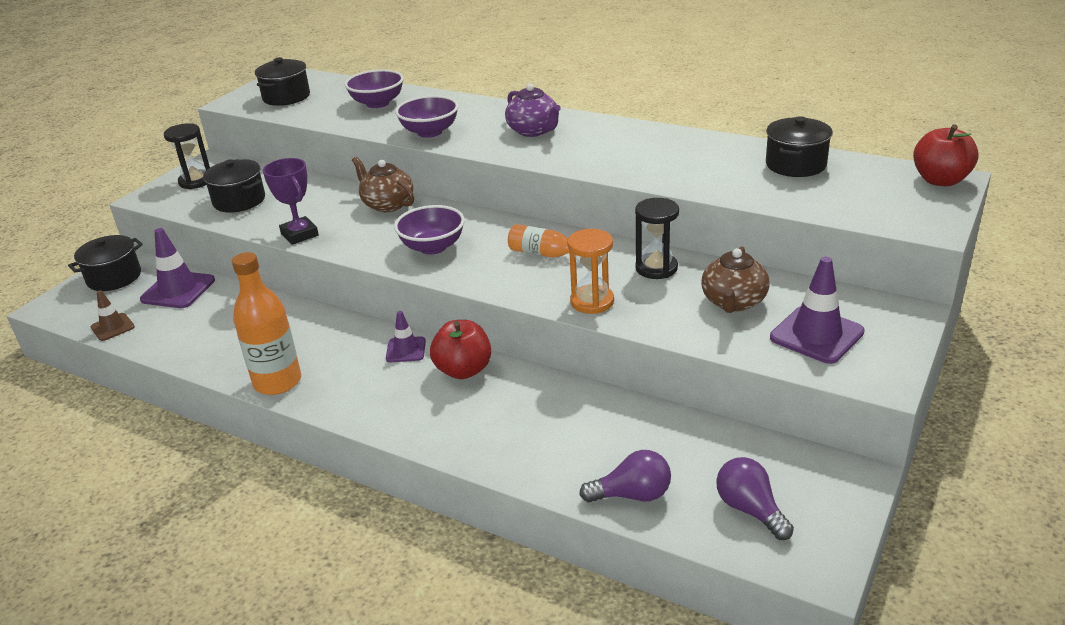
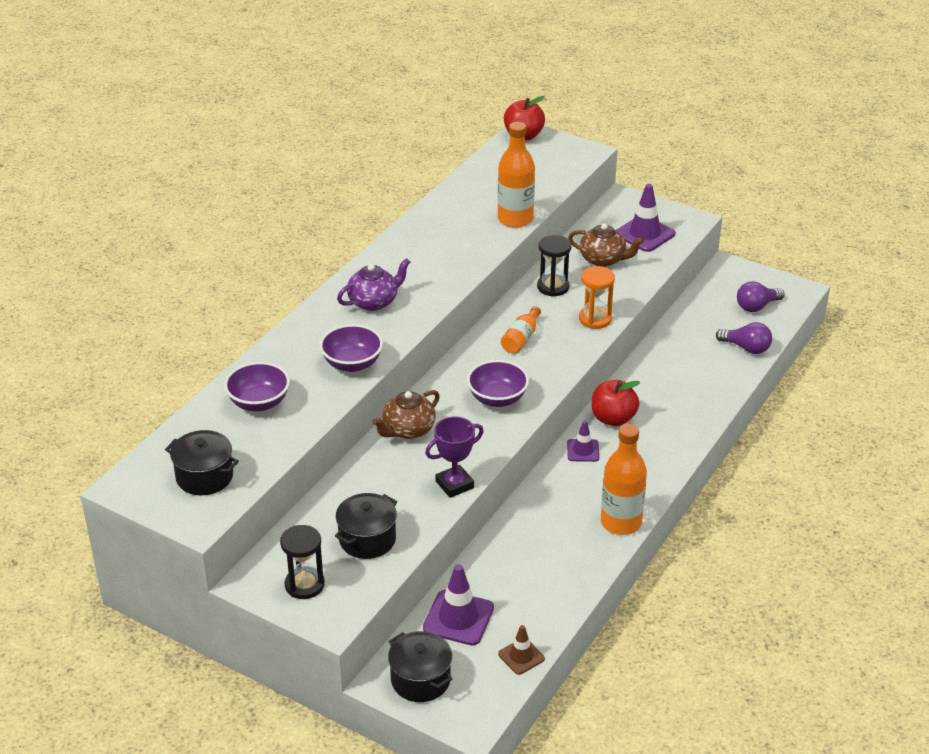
camera: 90 degrees left, 5 degrees up
purple light bulb [579,450,671,503] -> purple light bulb turned 120 degrees clockwise [716,322,772,354]
black pot [766,116,833,177] -> none
none -> orange bottle [498,122,535,228]

